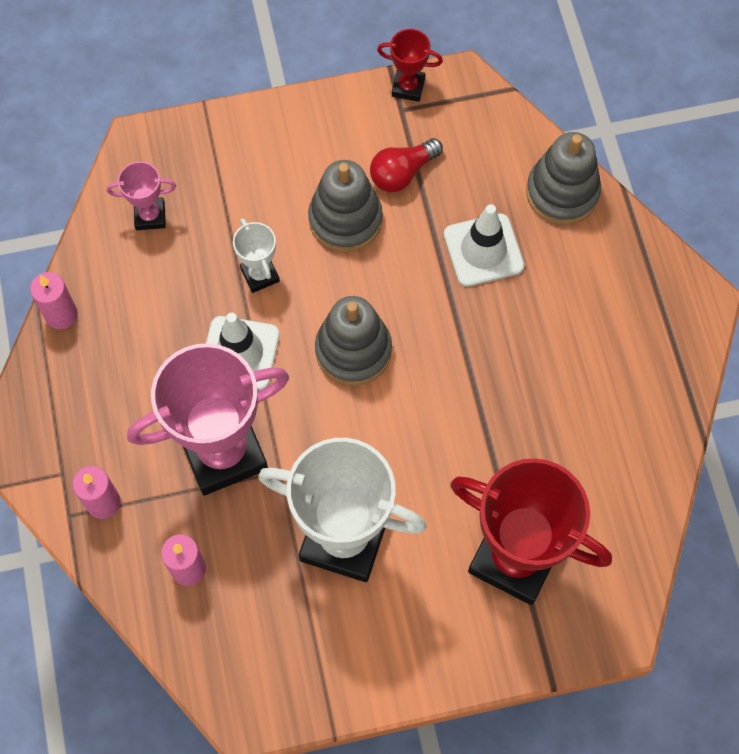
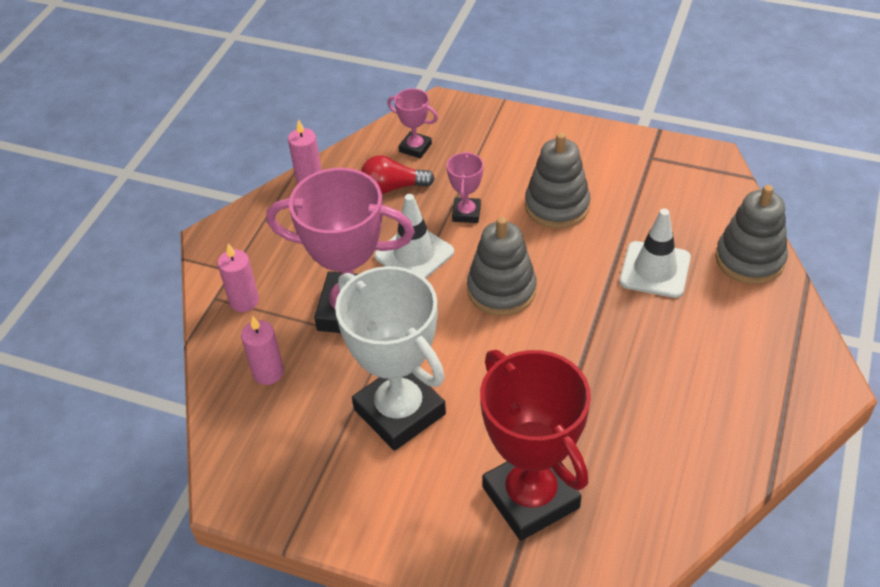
camera: 35 degrees right, 20 degrees down
white trophy [233,218,280,293] -> pink trophy [447,151,483,223]
red light bulb [370,138,443,192] -> red light bulb moved to [361,155,435,194]
red trophy [377,29,443,102] -> none

